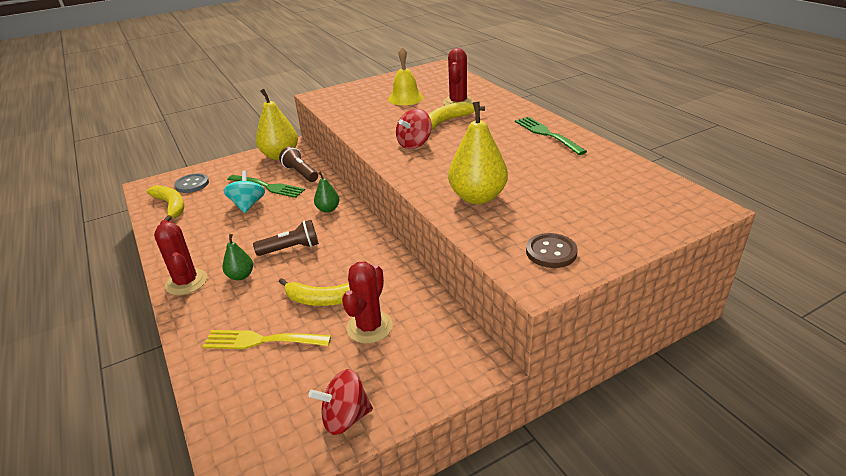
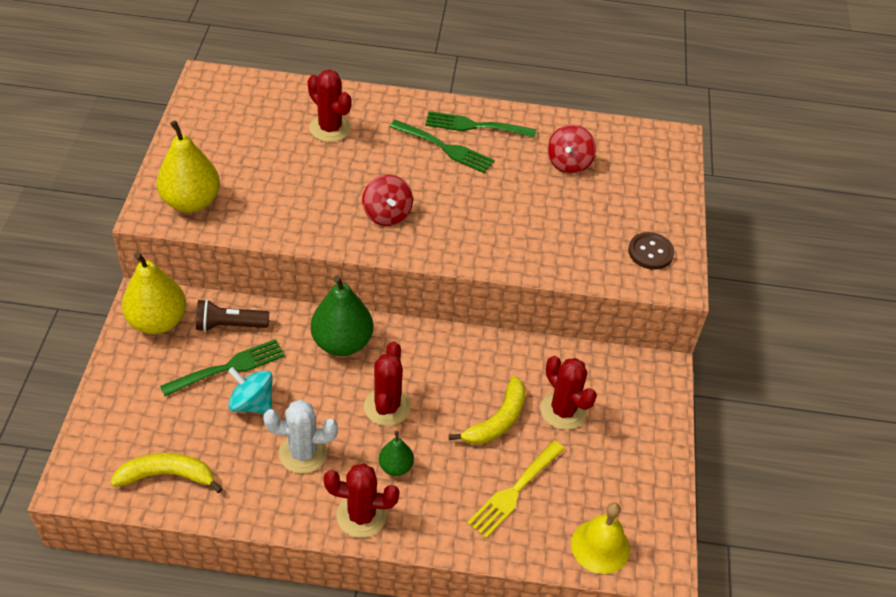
camera: 60 degrees left, 15 degrees up
grey button [174,173,209,193] -> none
brown flashlight [253,220,319,256] -> red cactus [364,341,411,426]
red spinning top [308,369,373,435] -> red spinning top moved to [548,125,596,174]
green pear [314,172,340,213] -> green pear [311,275,373,356], size x1.91
yellow bell [388,47,424,105] -> yellow bell moved to [571,502,630,574]
yellow banana [428,102,485,130] -> none
yellow pear [448,101,508,204] -> yellow pear moved to [157,120,220,213]
none -> white cactus [263,400,338,474]
none -> green fork [390,120,494,173]

